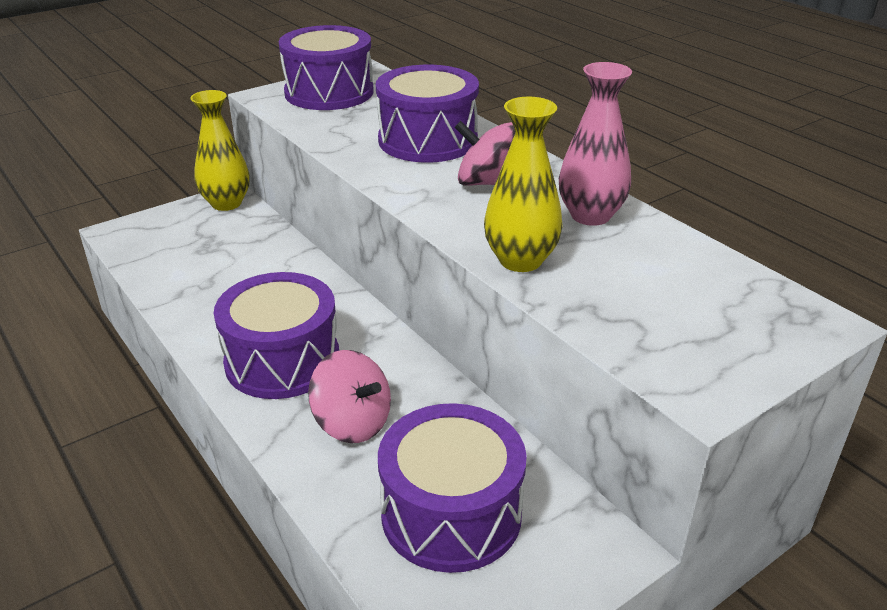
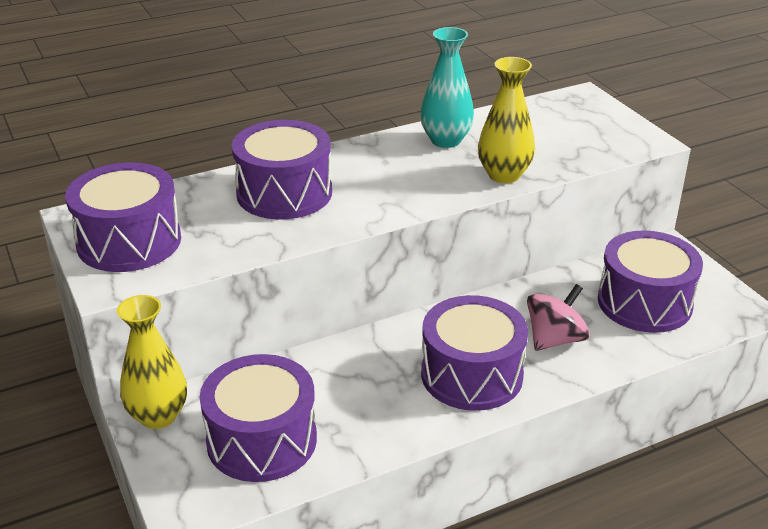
camera: 80 degrees left, 0 degrees up
pink spinning top [454,121,515,186] -> none
pink vase [559,62,632,226] -> turquoise vase [420,27,474,148]
none -> purple drum [200,354,317,482]

